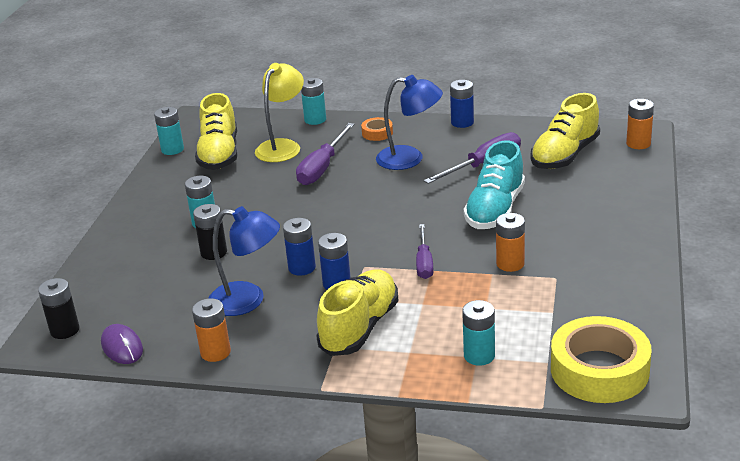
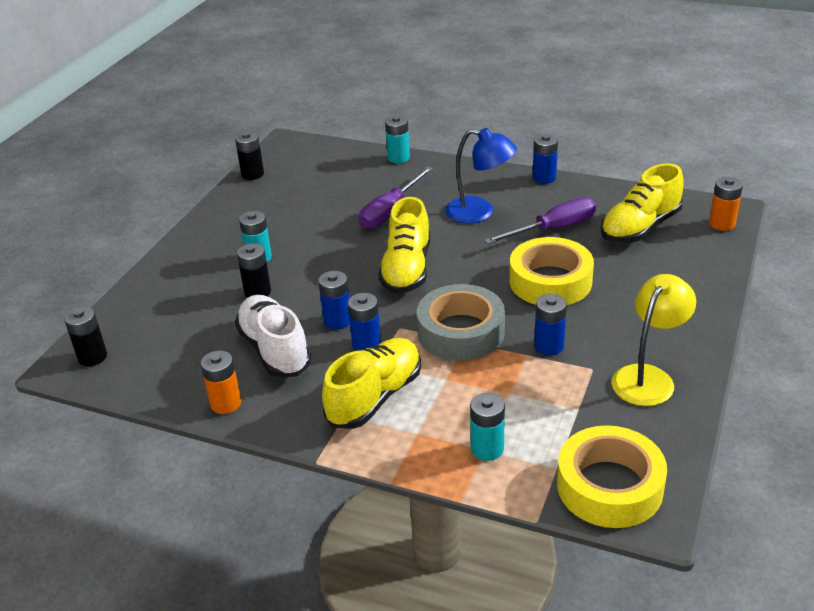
camera: 10 degrees right, 5 degrees up
purple mouse [101,324,143,364] -> none
turquoise battery [154,107,184,155] -> black battery [235,132,264,180]
yellow shoe [195,93,238,170] -> yellow shoe moved to [378,197,430,294]
blue lamp [209,206,280,316] -> white shoe [235,295,311,378]
yellow lamp [255,63,304,162] -> yellow lamp moved to [611,274,696,406]
orange tape [361,117,393,141] -> none
purple screwdriver [416,224,434,279] -> grey tape [417,284,505,361]
turquoise shoe [464,141,525,229] -> yellow tape [510,237,594,305]
orange battery [496,213,525,272] -> blue battery [534,294,567,355]

